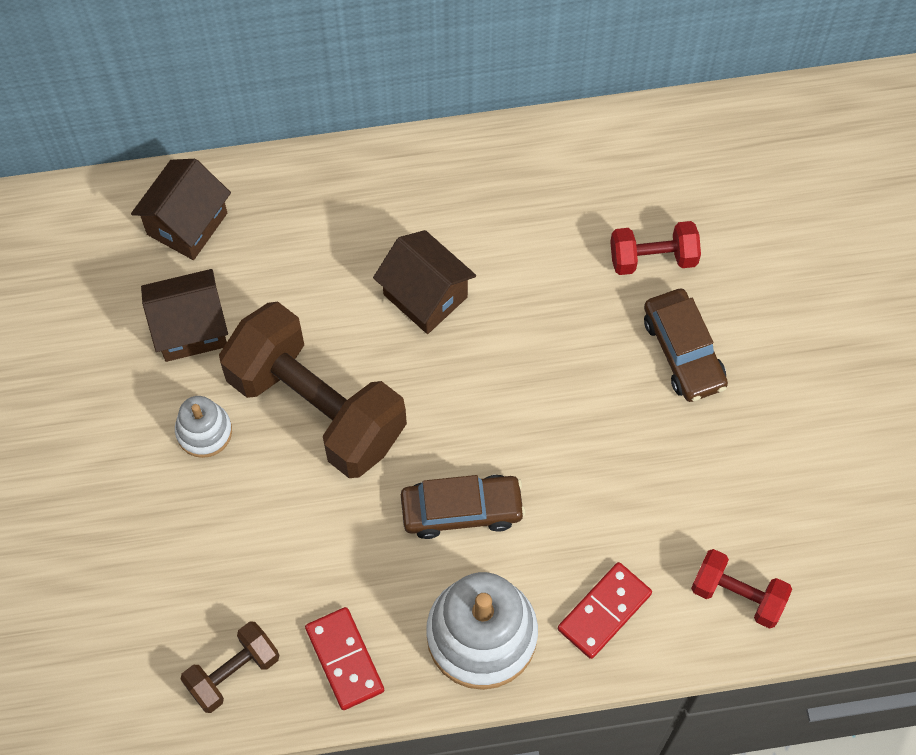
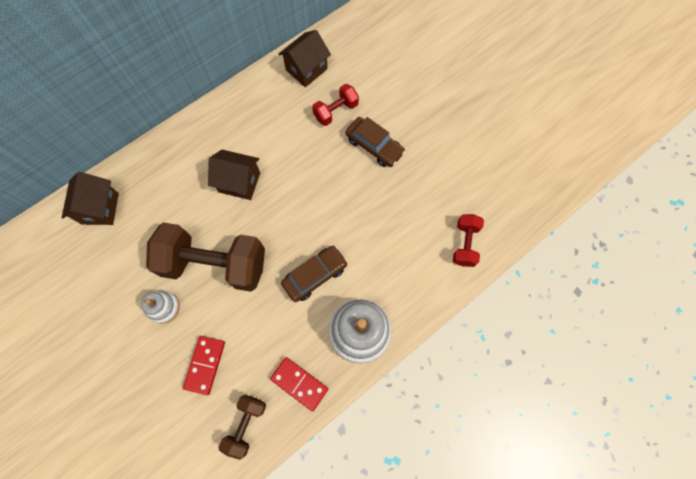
camera: 30 degrees left, 5 degrees up
brown house [141,269,228,362] -> brown house moved to [279,30,331,87]
red domino [558,562,652,659] -> red domino moved to [183,336,225,395]
red dumbbell [691,549,792,629] -> red dumbbell turned 75 degrees counterclockwise [453,214,484,267]

